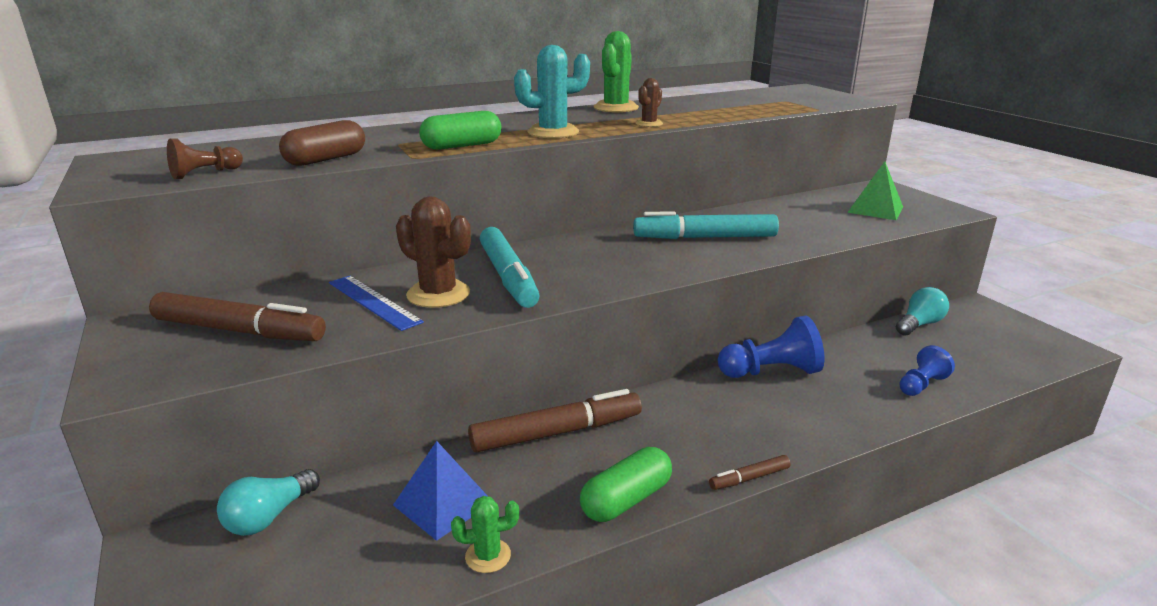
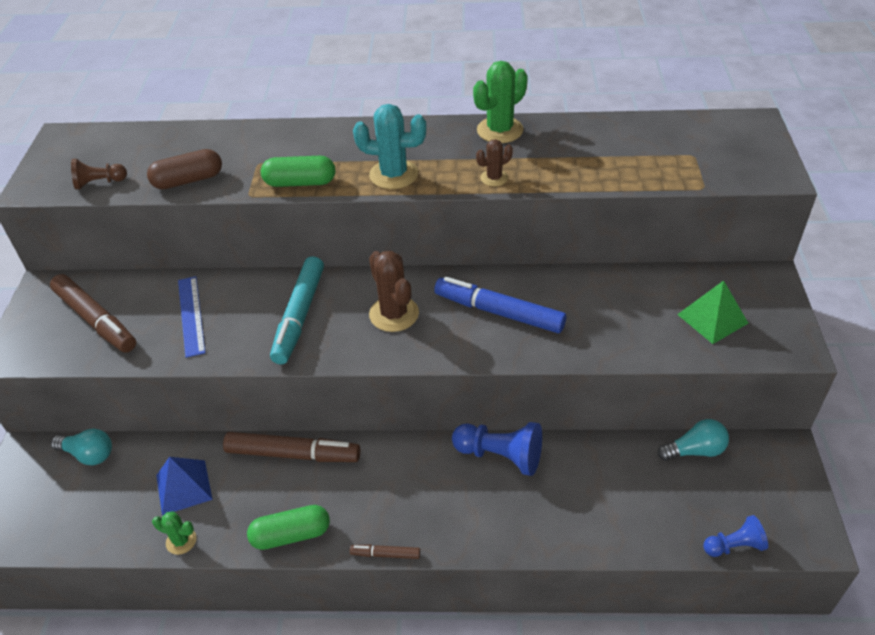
camera: 30 degrees right, 20 degrees up
turquoise light bulb [217,469,320,536] -> turquoise light bulb turned 135 degrees counterclockwise [51,429,112,465]
brown cactus [396,196,471,308] -> brown cactus moved to [369,251,419,332]
turquoise marker [633,211,779,239] -> blue marker [434,277,566,333]
blue pawn [899,345,955,396] -> blue pawn moved to [703,515,768,557]

